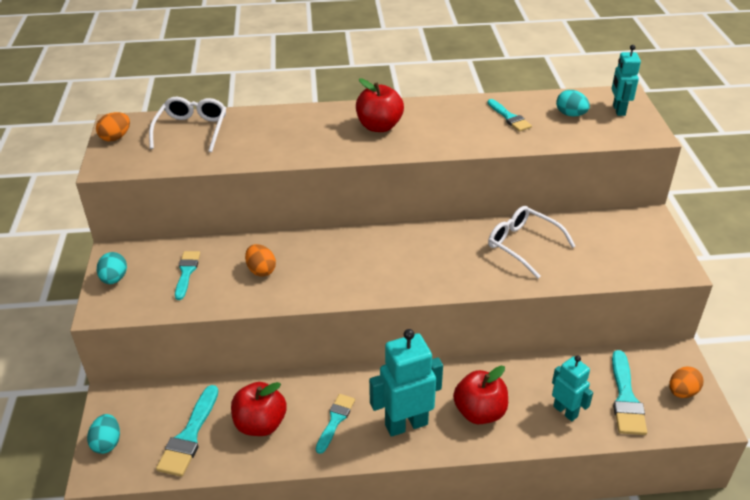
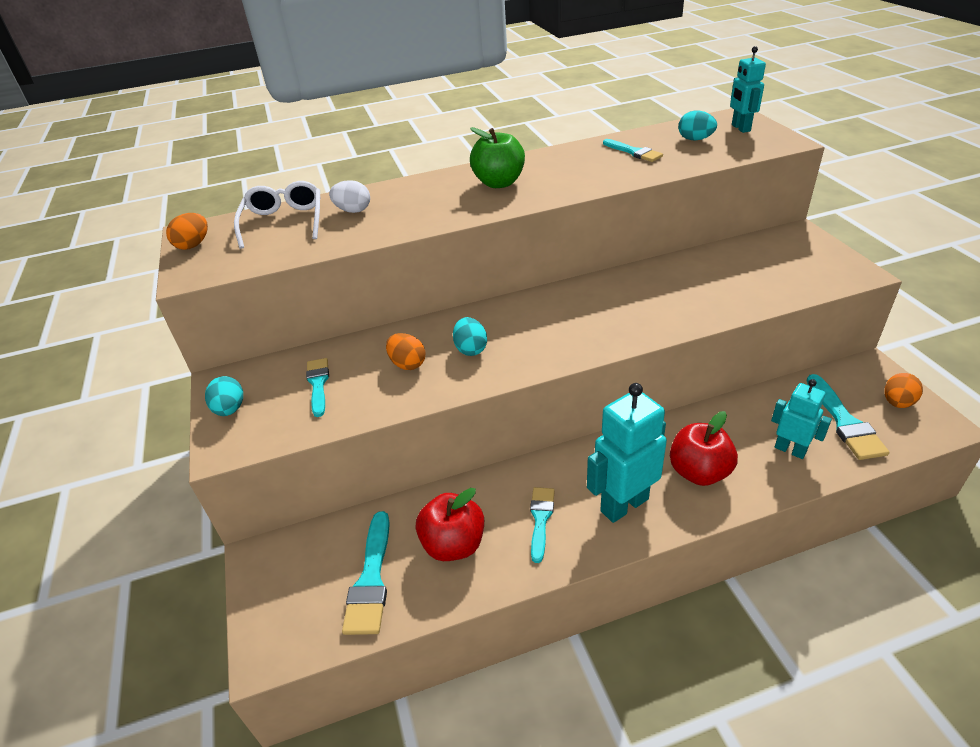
camera: 10 degrees left, 0 degrees up
turquoise egg [87,414,120,454] -> turquoise egg moved to [453,317,487,356]
red apple [356,78,404,132] -> green apple [470,127,525,188]
white glasses [488,206,575,279] -> none
none -> white egg [329,180,370,213]

